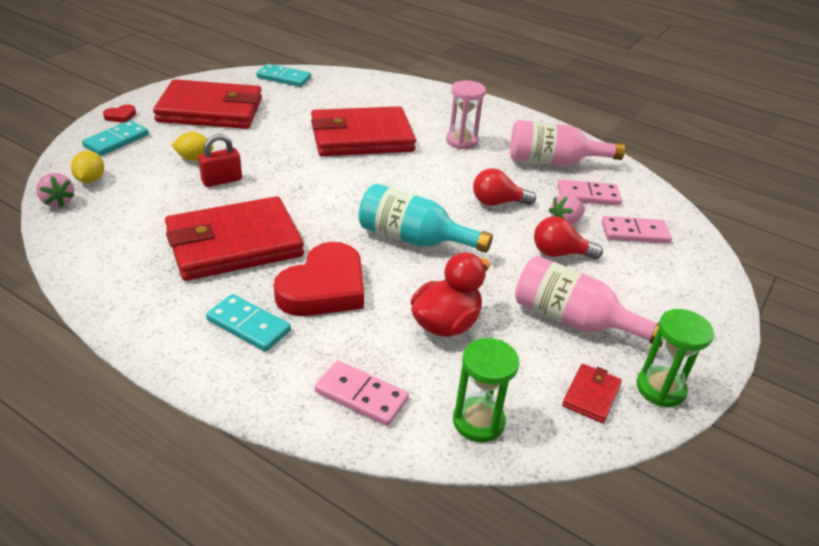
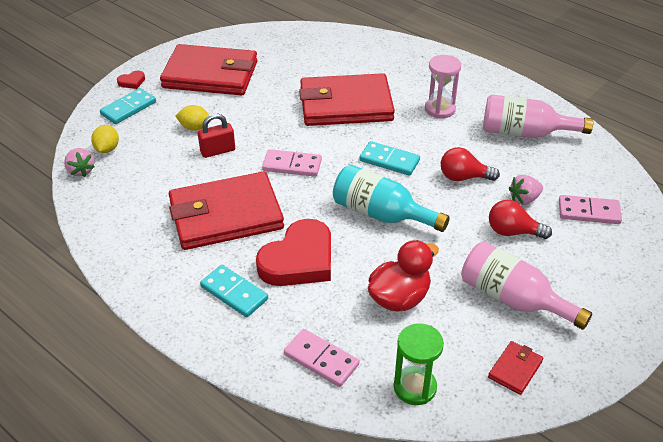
camera: 10 degrees right, 5 degrees up
turquoise domino [256,64,311,87] -> turquoise domino moved to [359,141,420,176]
pink domino [558,180,622,206] -> pink domino moved to [262,149,322,177]
green hourglass [637,309,714,407] -> none

